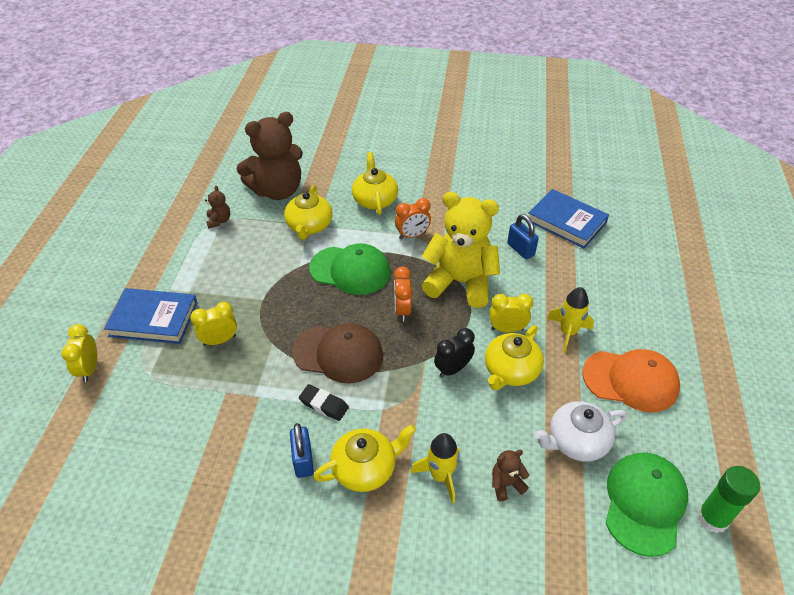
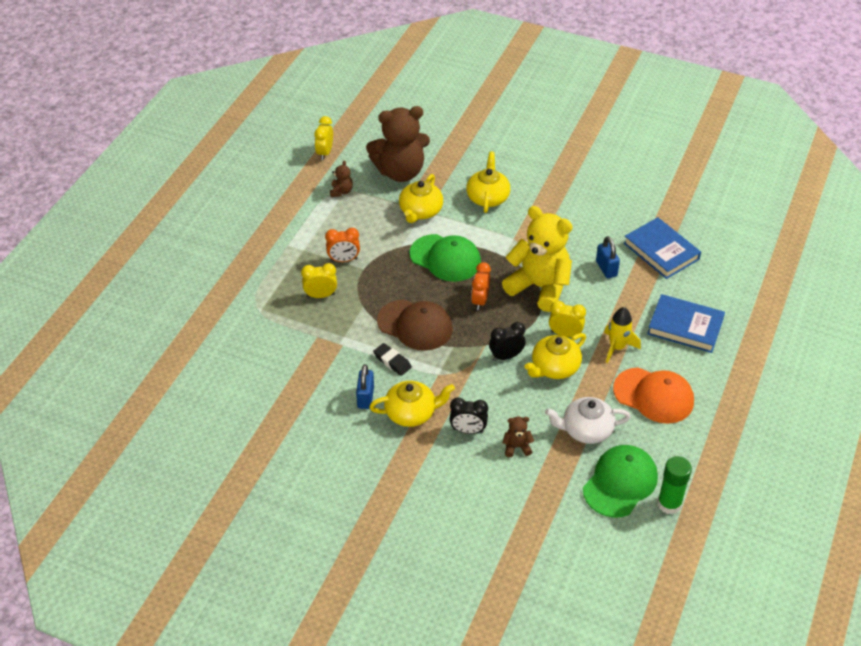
camera: 15 degrees right, 0 degrees up
yellow clock [61,324,97,382] -> yellow clock moved to [314,116,333,160]
blue book [104,288,198,344] -> blue book moved to [647,294,725,353]
orange clock [395,198,431,239] -> orange clock moved to [325,228,360,262]
yellow rocket [410,433,460,504] -> black clock [449,398,488,434]

